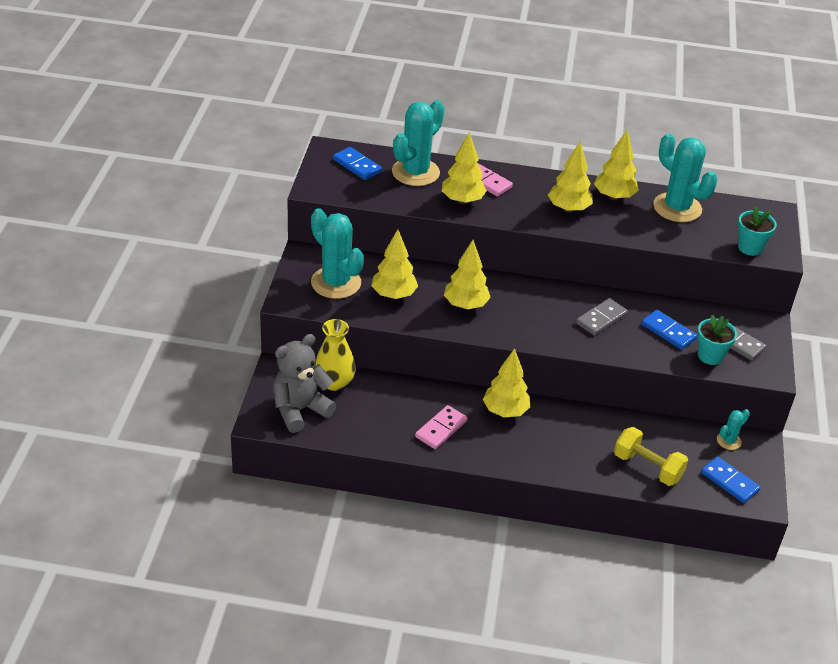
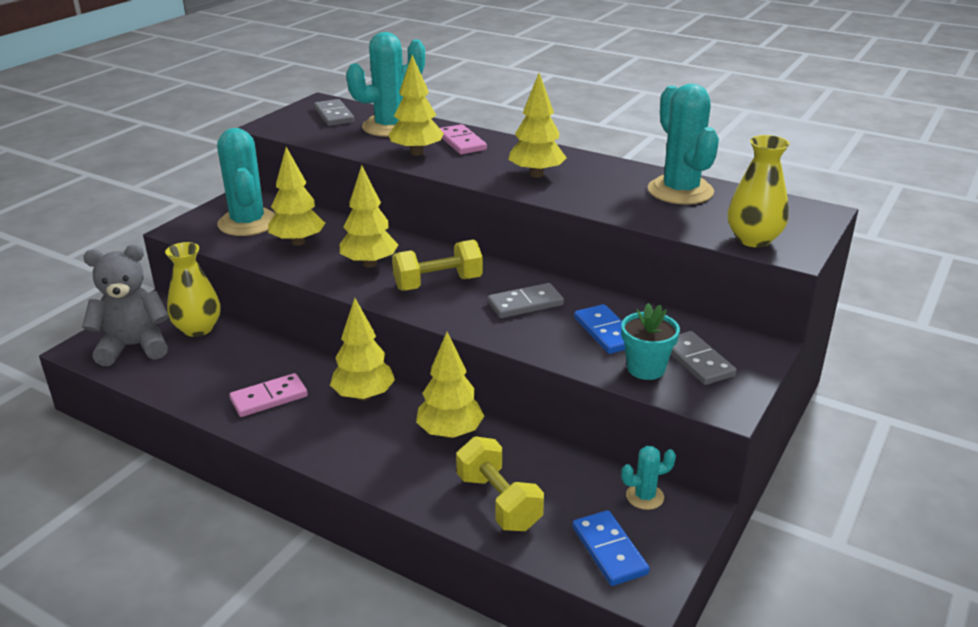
camera: 25 degrees right, 10 degrees down
blue domino [333,147,382,180] -> grey domino [314,99,354,126]
yellow tree [594,129,639,200] -> yellow tree moved to [416,332,484,438]
turquoise flower pot [738,206,777,256] -> yellow vase [728,135,790,247]
none -> yellow dumbbell [392,239,483,291]

